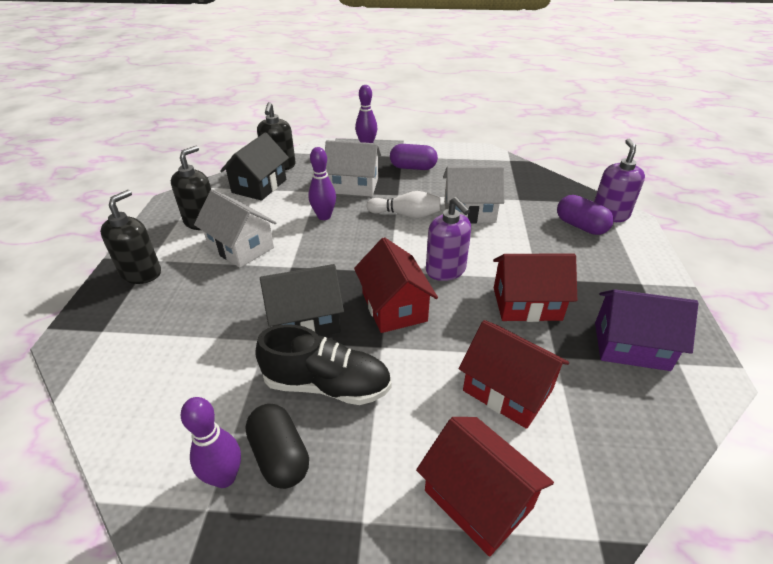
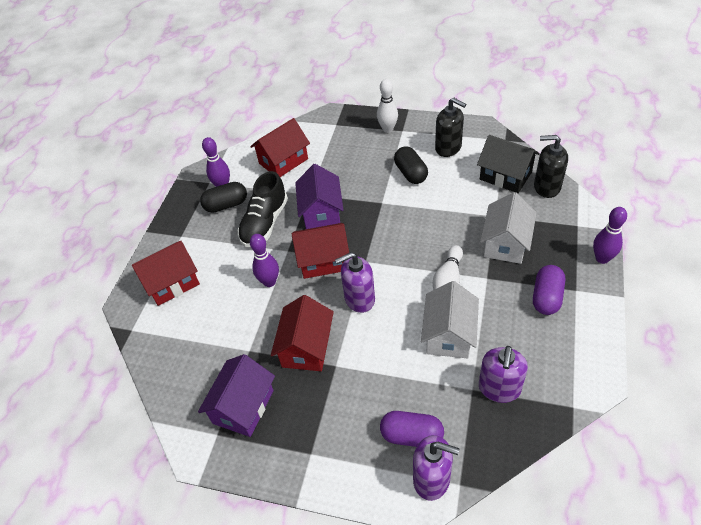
camera: 105 degrees right, 10 degrees up
black soap dispenser [100,190,161,284] -> white bowling pin [377,79,398,133]
white house [194,189,277,268] -> black capsule [394,146,428,184]
black house [260,264,344,336] -> purple house [295,164,343,229]
purple bowling pin [309,147,336,220] -> purple bowling pin moved to [250,234,279,287]
red house [459,320,569,429] -> red house moved to [250,118,310,177]
purple capsule [557,195,614,235] -> purple capsule turned 45 degrees clockwise [380,411,444,447]
none -> purple soap dispenser [479,346,528,403]

